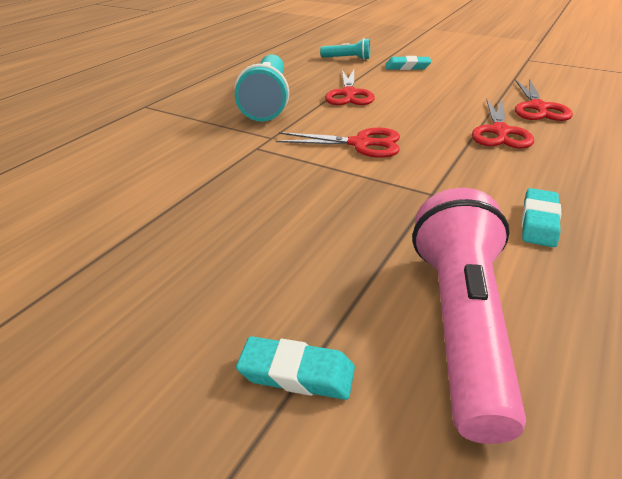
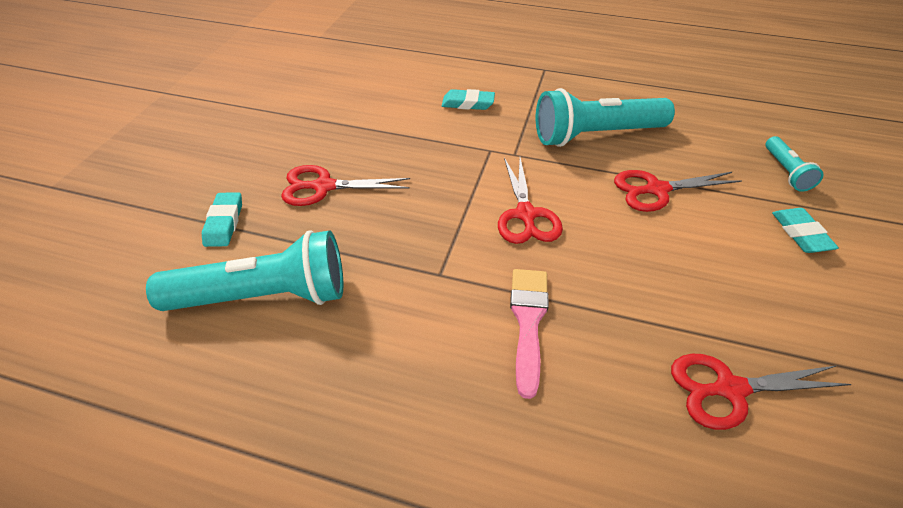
camera: 75 degrees right, 10 degrees up
pink flashlight [412,188,526,444] -> turquoise flashlight [146,231,343,311]
red scissors [472,98,534,149] -> red scissors moved to [281,165,410,206]
turquoise eraser [522,188,561,247] -> turquoise eraser moved to [442,89,495,110]
none -> pink brush [510,269,549,399]

